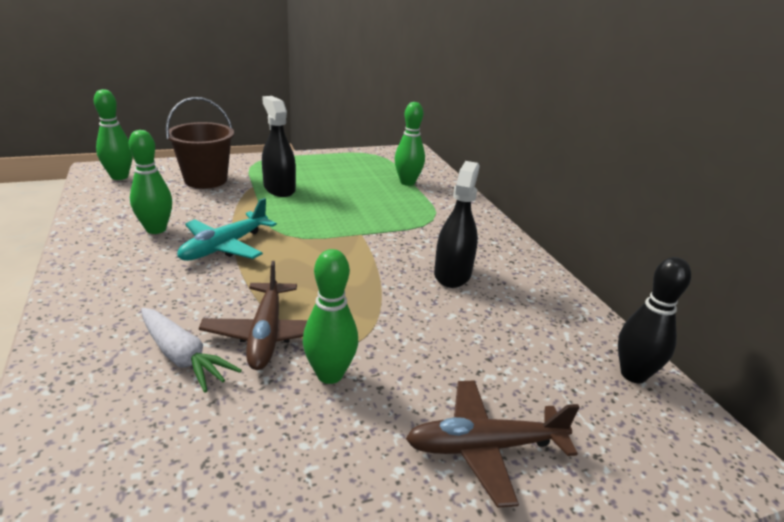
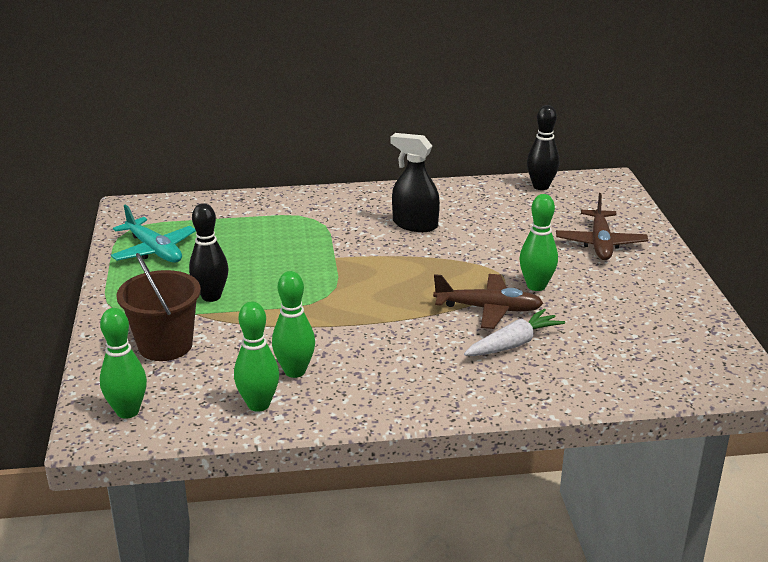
camera: 75 degrees left, 0 degrees up
turquoise plane [177,198,277,261] -> turquoise plane moved to [111,204,196,263]
black spray bottle [262,96,296,197] -> black bowling pin [189,203,229,302]
green bowling pin [394,102,425,186] -> green bowling pin moved to [234,302,279,412]

